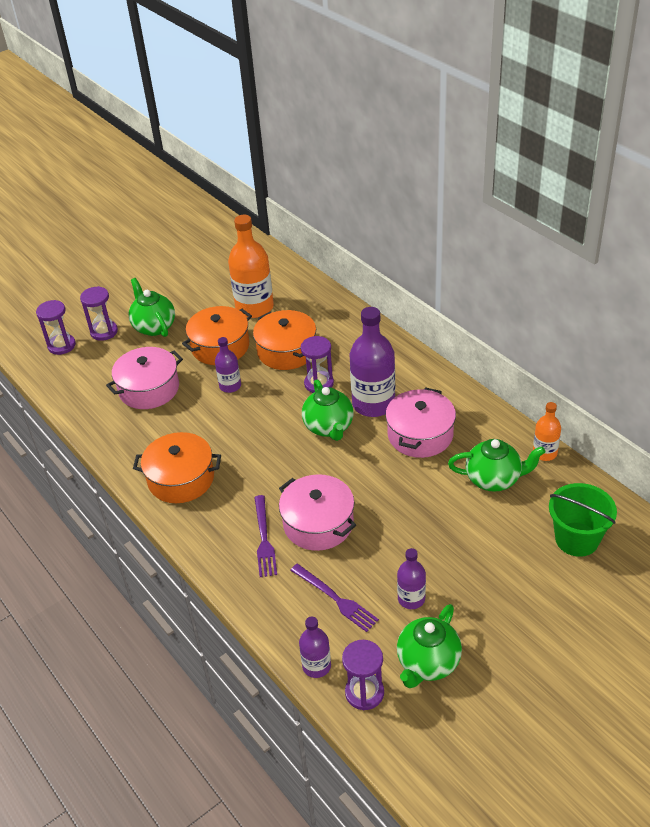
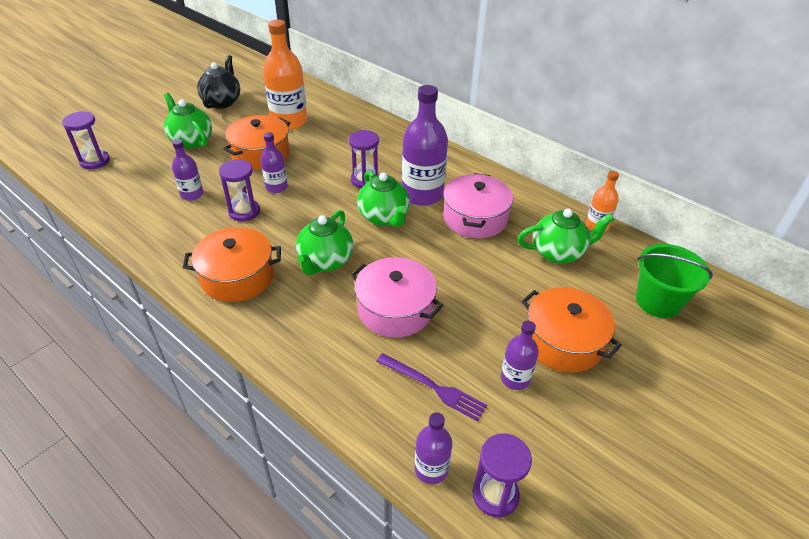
camera: 15 degrees left, 0 degrees up
purple hourglass [80,286,118,341] -> purple hourglass moved to [219,159,260,221]
pink pot [106,347,183,409] -> purple bottle [172,139,203,201]
orange pot [253,310,316,370] -> orange pot moved to [521,287,622,373]
purple fork [254,495,277,577] -> none
green teapot [397,604,462,688] -> green teapot moved to [296,210,353,275]
none -> black teapot [197,55,240,109]

